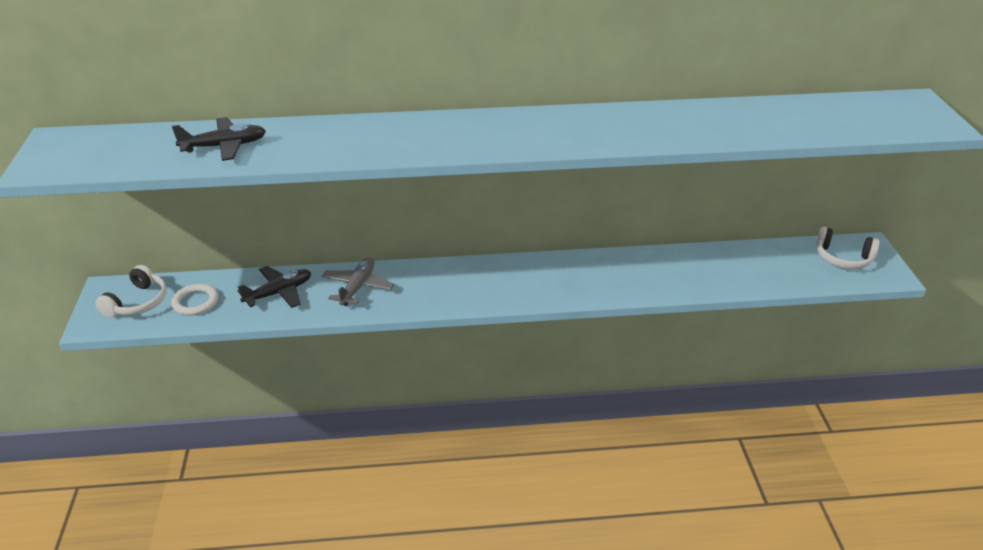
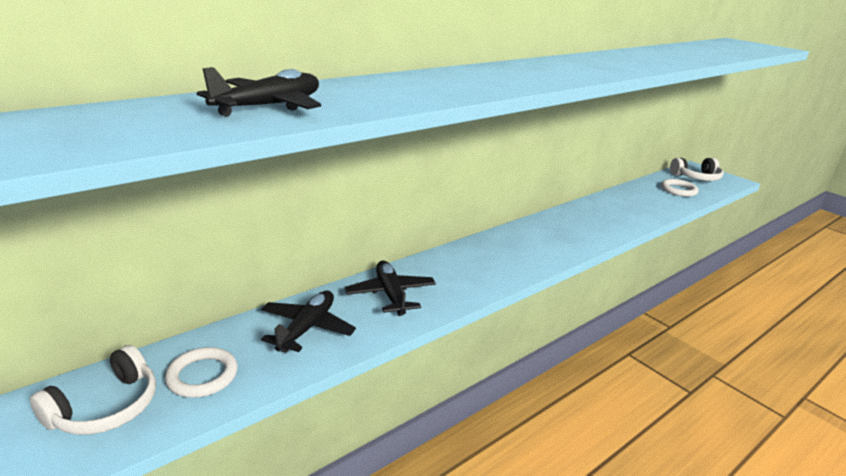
camera: 35 degrees left, 10 degrees down
white headphones [95,265,167,318] -> white headphones turned 45 degrees clockwise [30,345,156,435]
grey plane [322,257,394,306] -> black plane [345,261,436,316]
none -> white ring [661,179,698,197]

